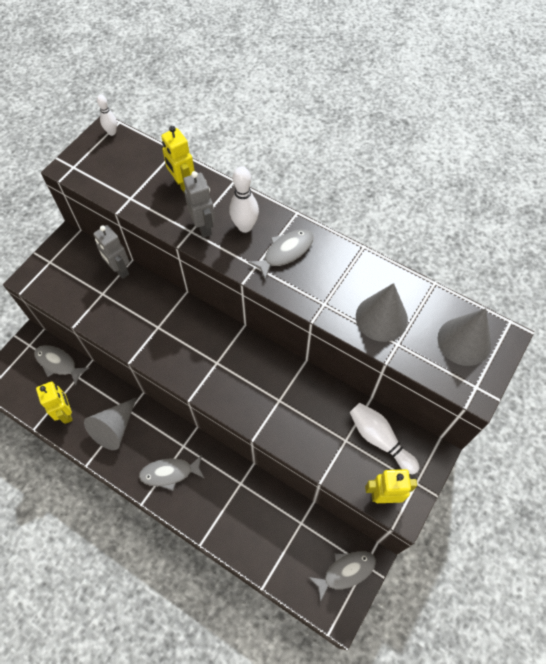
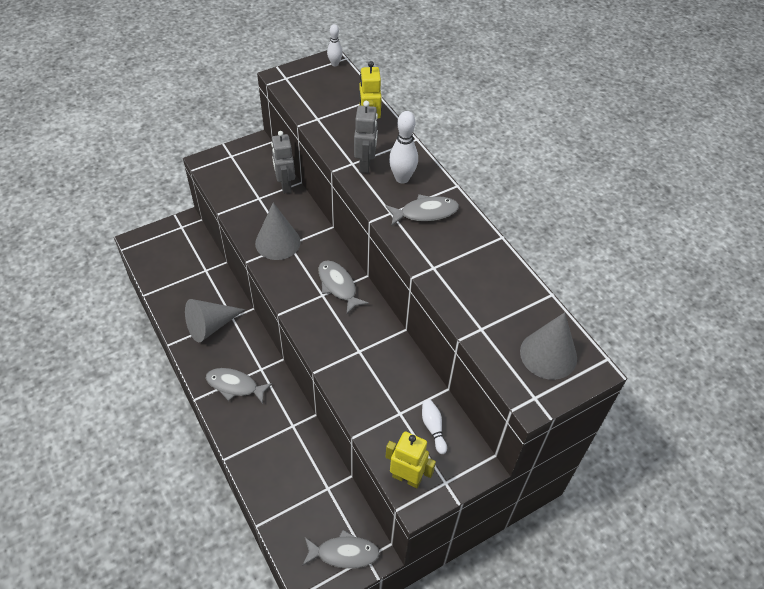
camera: 25 degrees right, 10 degrees down
grey fish [34,345,89,386] -> grey fish moved to [318,261,369,314]
yellow robot [36,381,73,424] -> none
white bowling pin [350,403,419,474] -> white bowling pin [422,399,447,454], size x0.61
grey cone [356,283,408,342] -> grey cone moved to [255,203,301,260]

